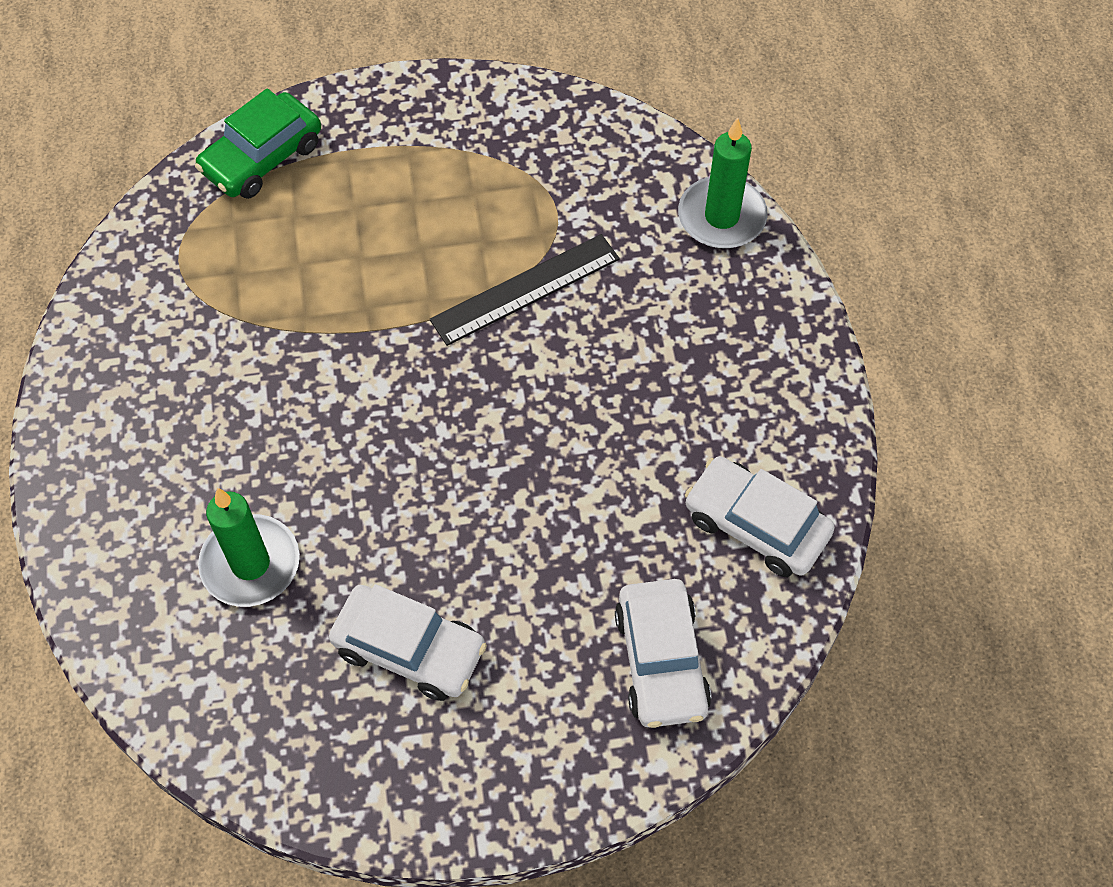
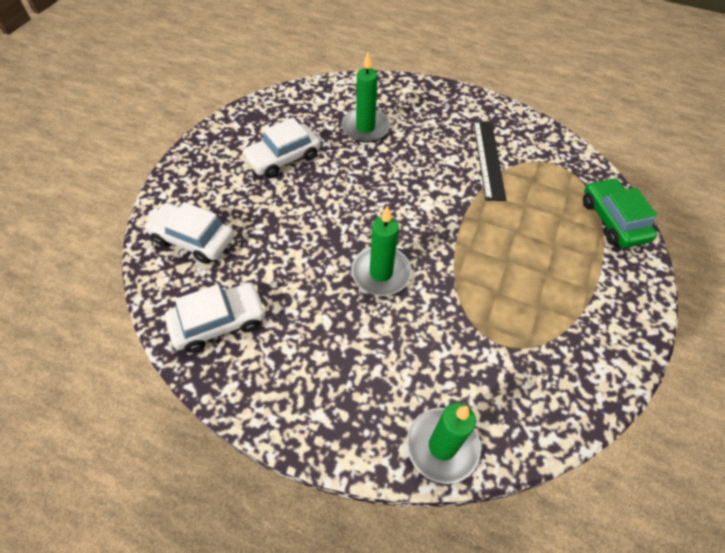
camera: 120 degrees right, 5 degrees down
black ruler [430,234,620,346] -> black ruler moved to [473,121,507,201]
none -> green candle [351,205,412,296]

